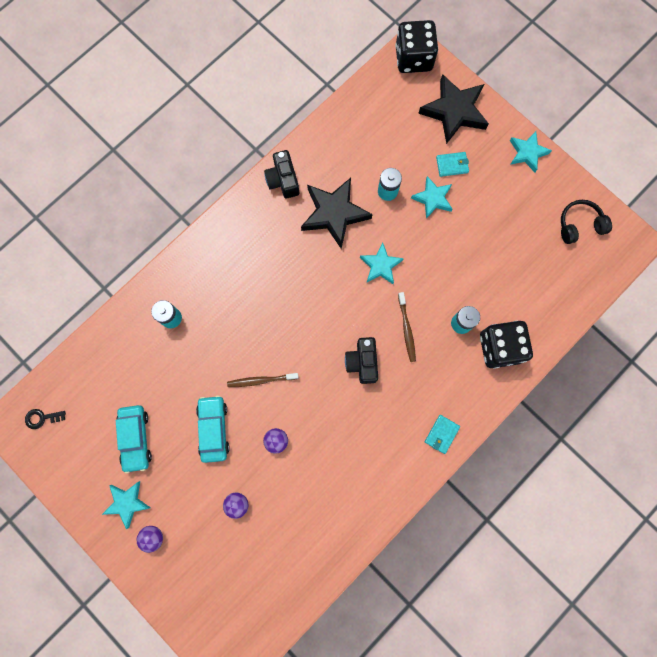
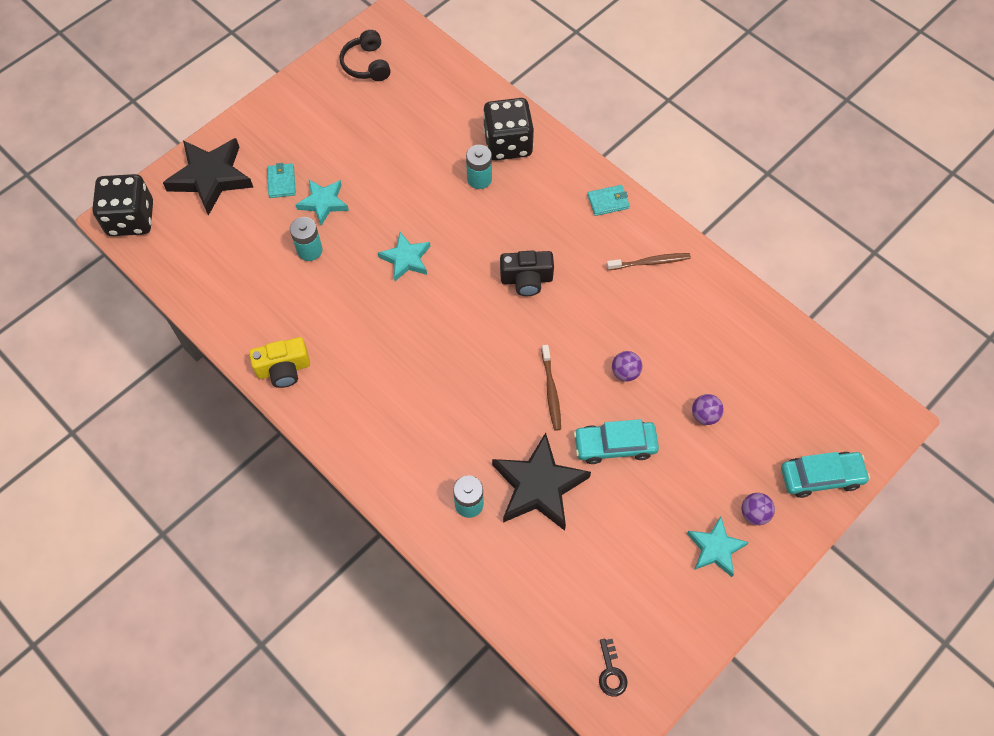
camera: 90 degrees left, 15 degrees down
turquoise car [116,405,152,474] -> turquoise car moved to [781,452,870,498]
black camera [264,150,299,199] -> yellow camera [249,337,310,388]
black star [301,178,373,249] -> black star moved to [492,433,591,531]
brown toothbrush [398,292,416,362] -> brown toothbrush moved to [606,253,691,270]
turquoise wallet [425,415,460,454] -> turquoise wallet turned 45 degrees counterclockwise [587,185,630,216]
turquoise star [510,131,552,172] -> none

